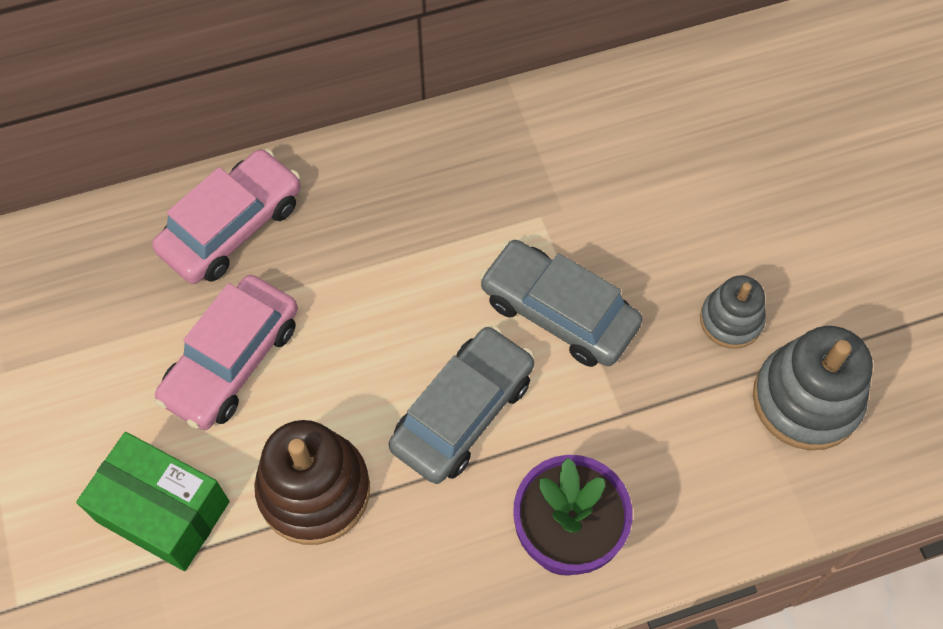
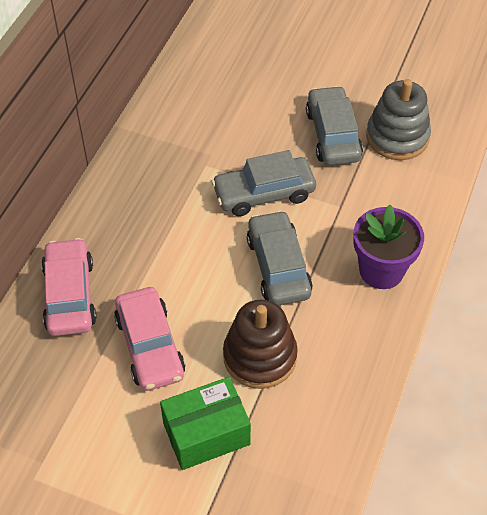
camera: 50 degrees left, 10 degrees down
grey stacking toy [700,275,766,349] -> grey car [306,86,363,165]

